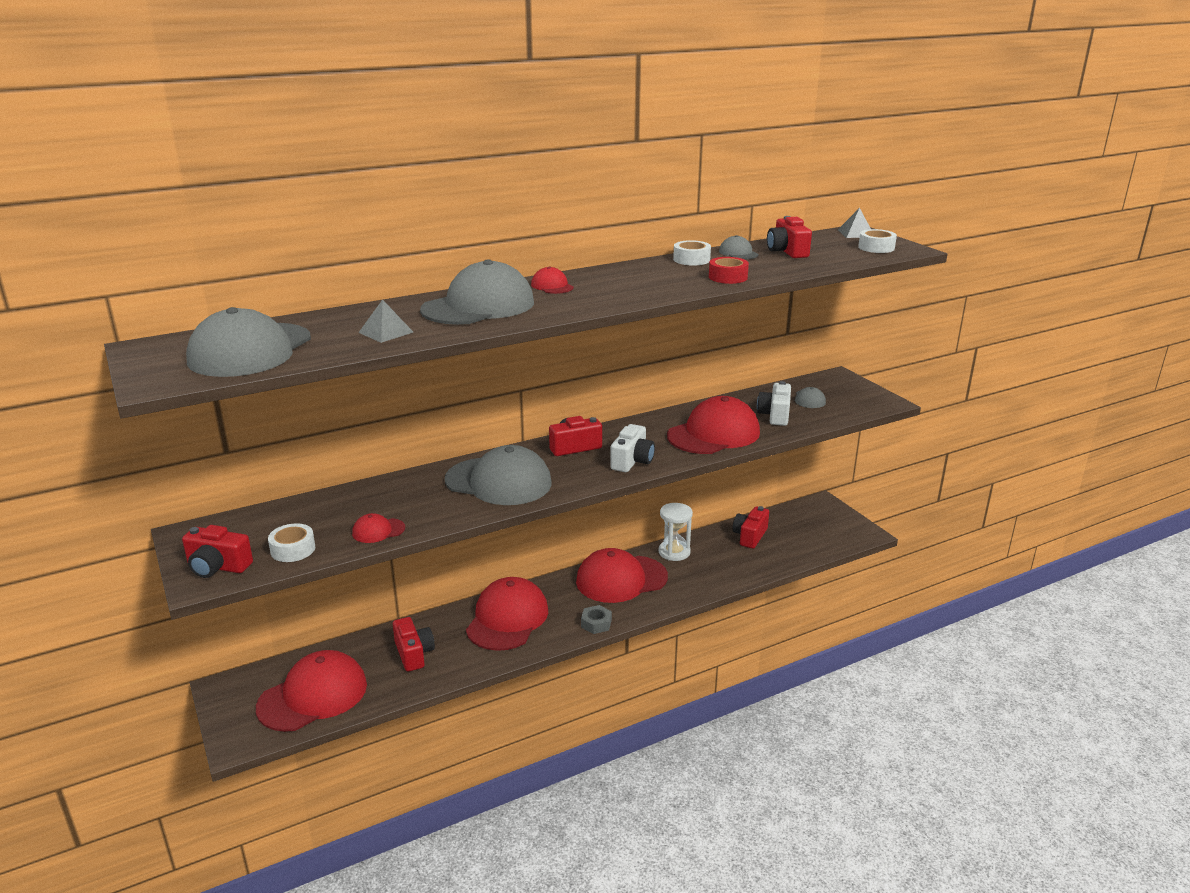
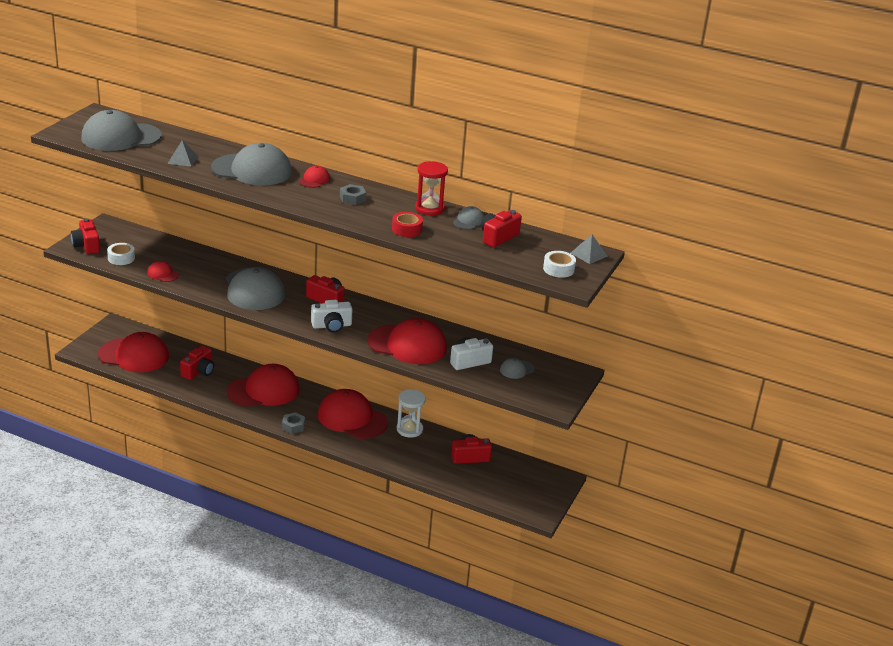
camera: 50 degrees right, 5 degrees up
white tape [673,240,711,265] -> red hourglass [415,161,448,216]
none -> grey nut [340,184,366,205]

